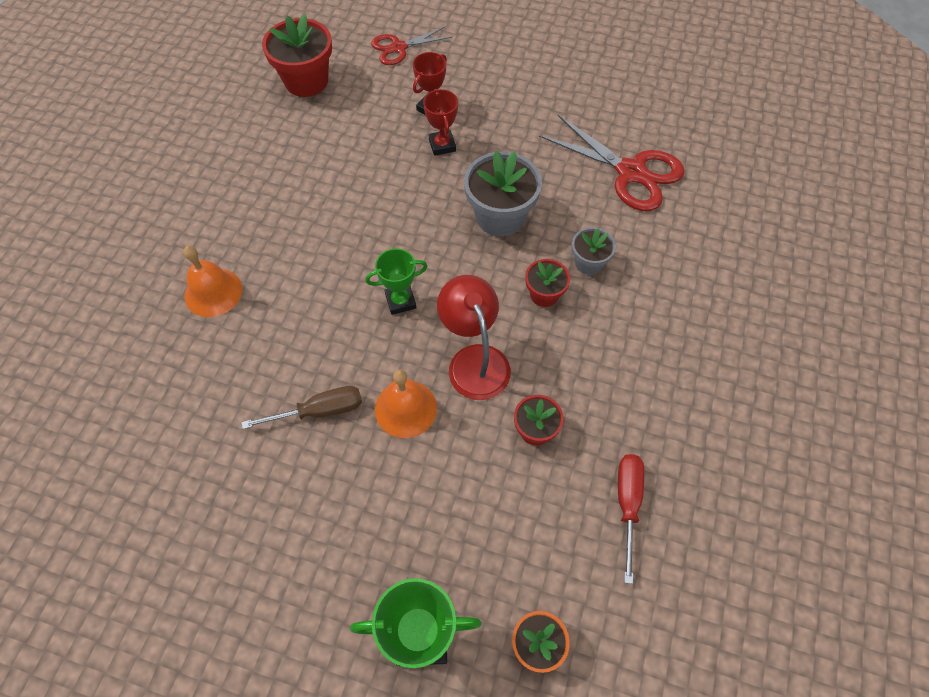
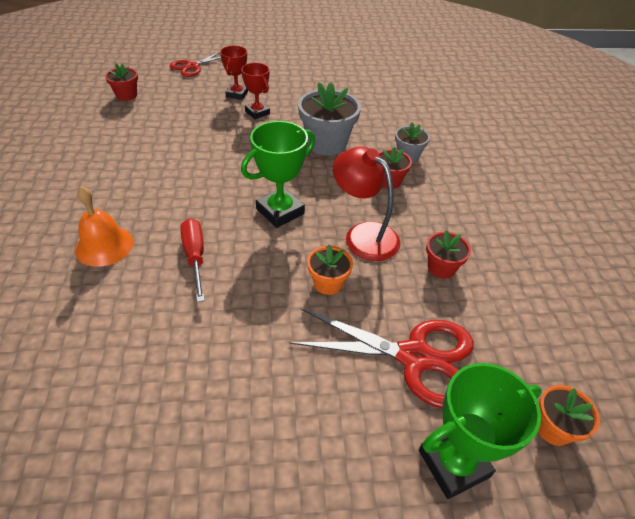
camera: 25 degrees left, 15 degrees down
brown screwdriver [242,386,362,429] -> none
red flower pot [262,14,332,97] -> red flower pot [105,63,138,101], size x0.56
green trophy [365,248,428,315] -> green trophy [241,121,315,228], size x1.54
orange bell [375,369,437,438] -> orange flower pot [307,245,353,295]
red scissors [539,115,684,211] -> red scissors moved to [289,308,474,409]
red screwdriver [618,454,644,584] -> red screwdriver moved to [181,218,205,302]

